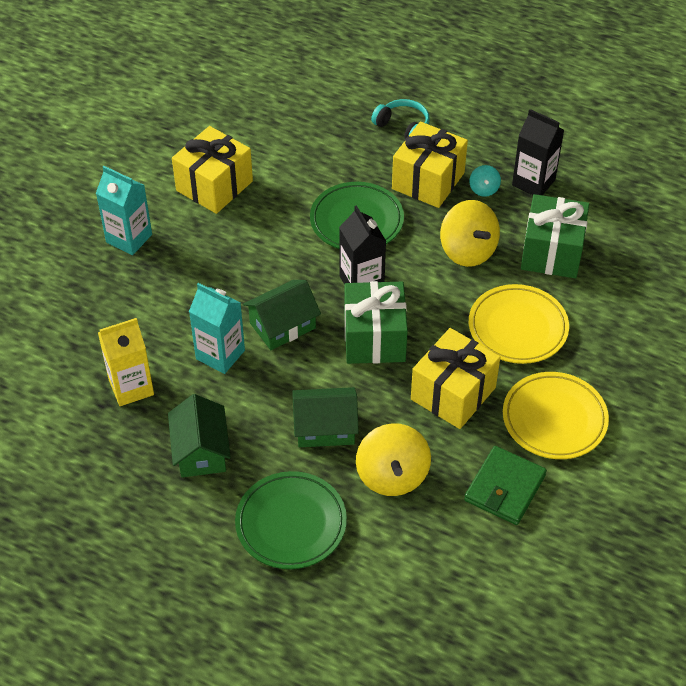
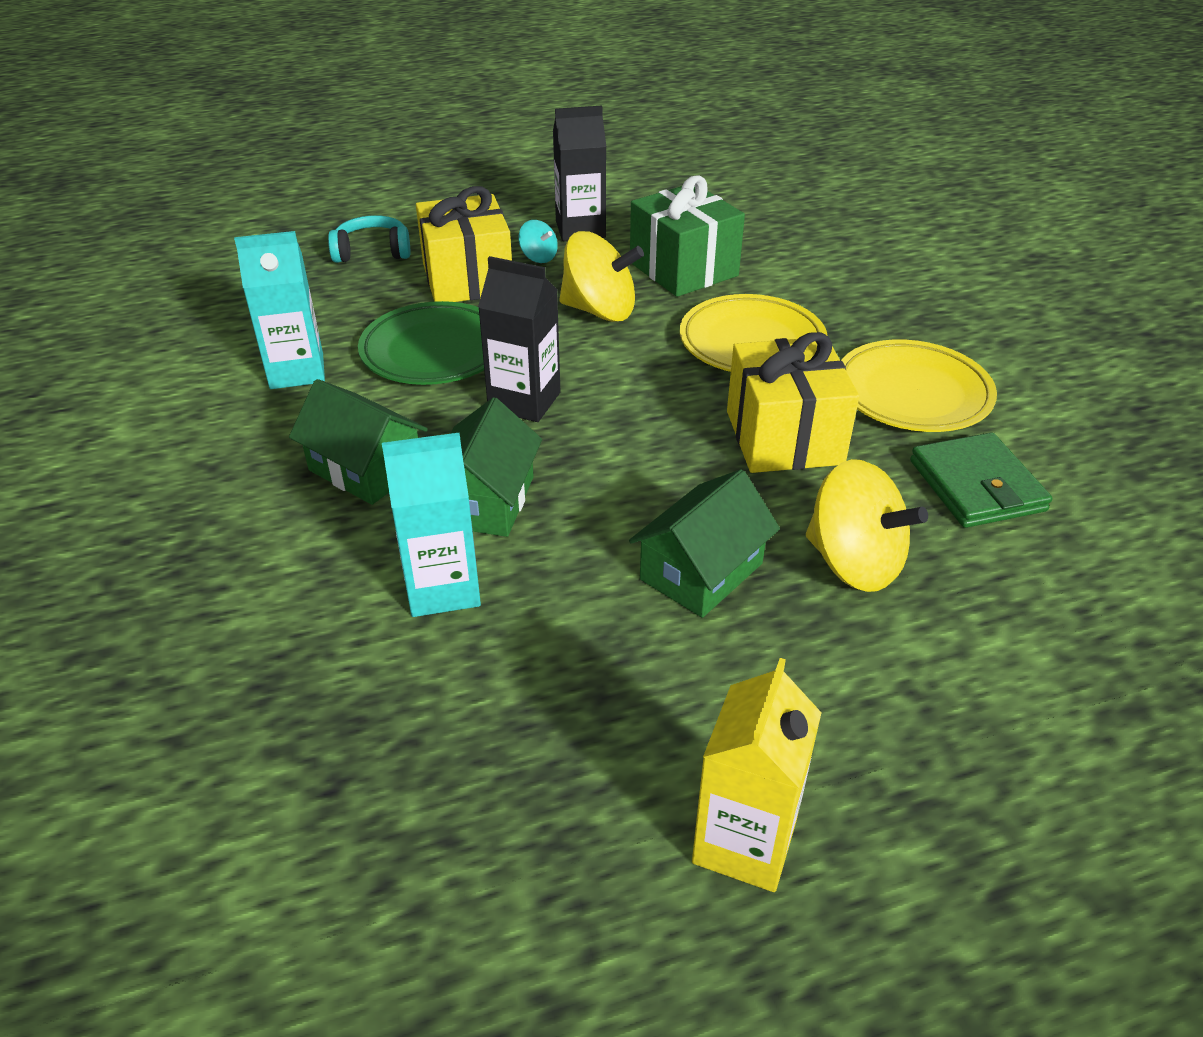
camera: 45 degrees left, 10 degrees down
turquoise carton [96,166,152,255] -> turquoise carton moved to [234,231,325,389]
yellow carton [98,318,154,406] -> yellow carton moved to [692,658,822,892]
green house [168,394,231,477] -> green house moved to [289,379,428,505]
yellow gift [172,126,253,214] -> none
green plate [235,471,347,569] -> none
green gift [344,281,408,364] -> none

